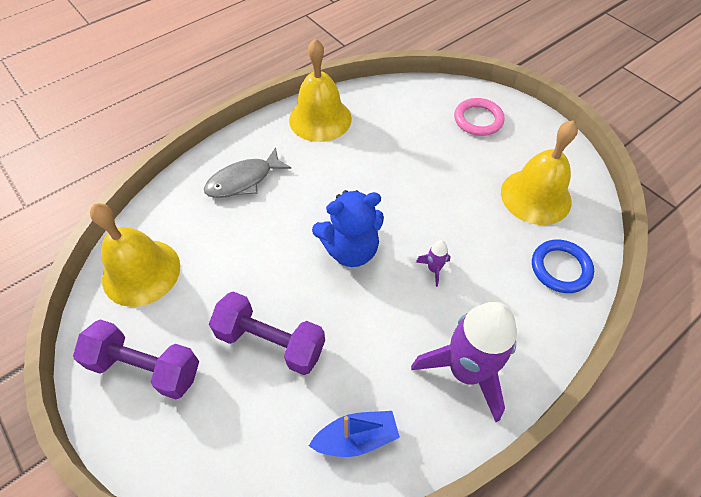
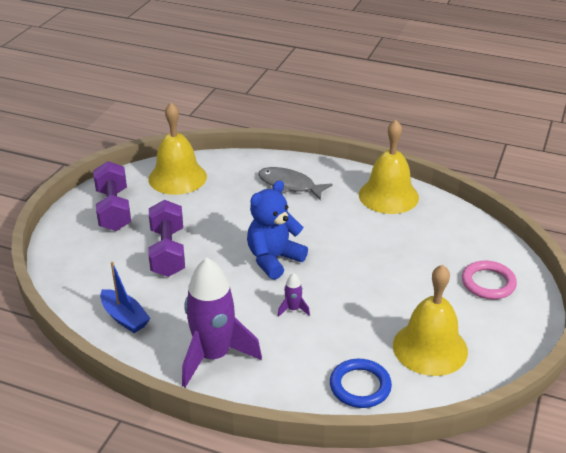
camera: 60 degrees right, 20 degrees down
blue teddy bear [312,190,384,267] -> blue teddy bear turned 90 degrees clockwise [247,180,308,280]

